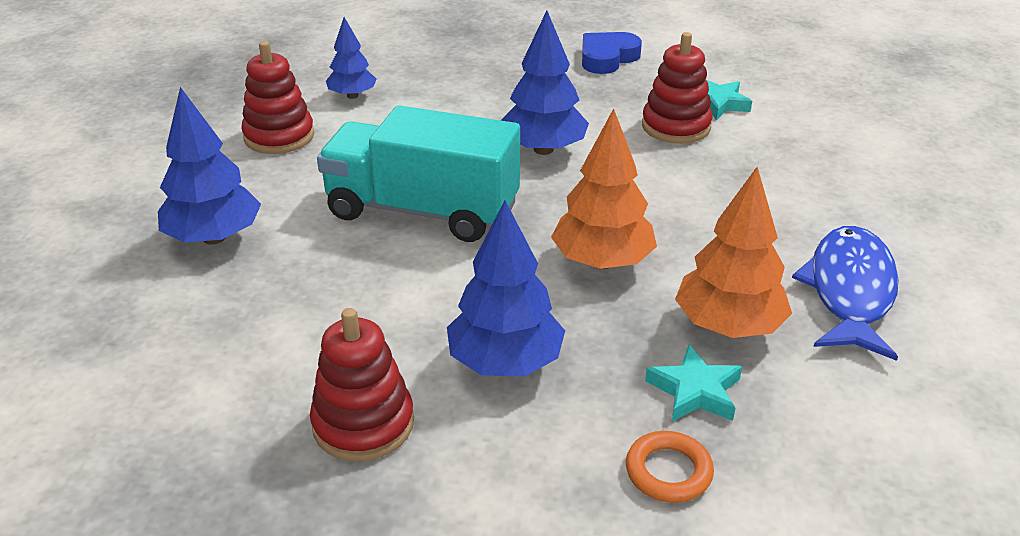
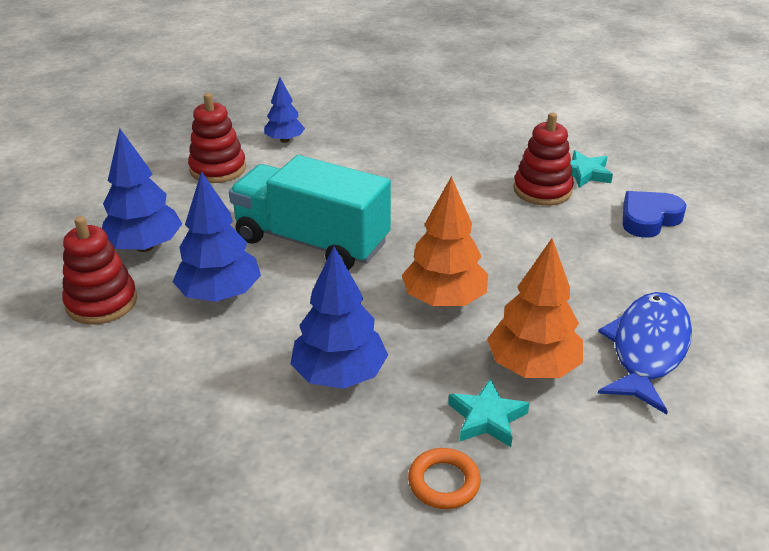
camera: 10 degrees right, 0 degrees up
red stacking toy [310,308,414,461] -> red stacking toy moved to [62,216,137,325]
blue tree [501,11,589,155] -> blue tree moved to [173,171,261,302]
blue heart [582,32,642,74] -> blue heart moved to [623,191,686,238]

